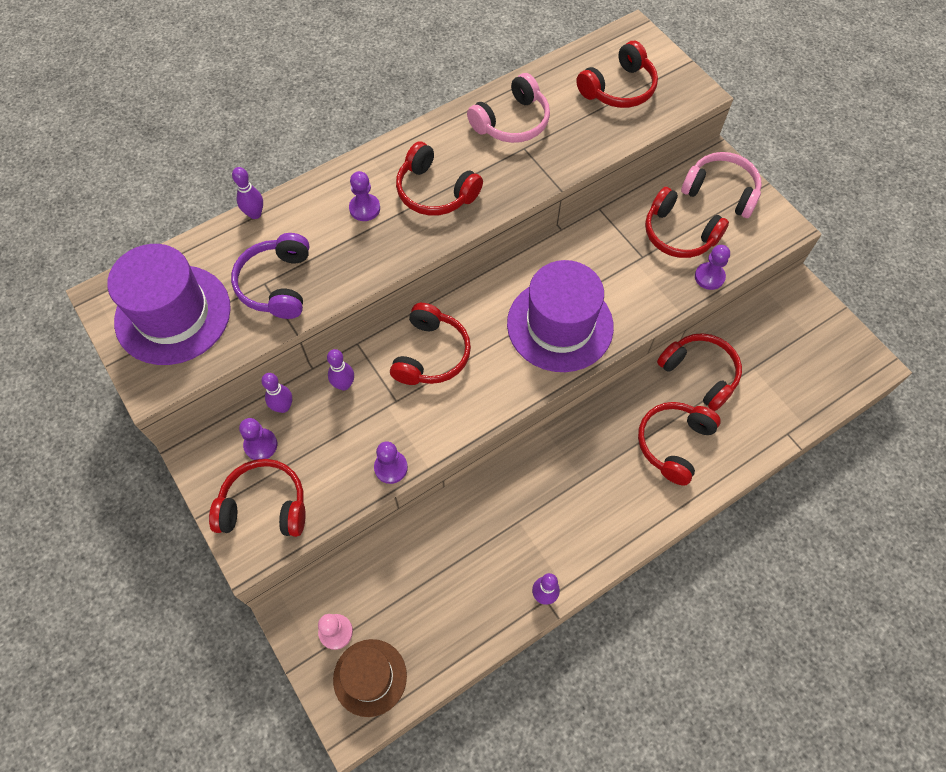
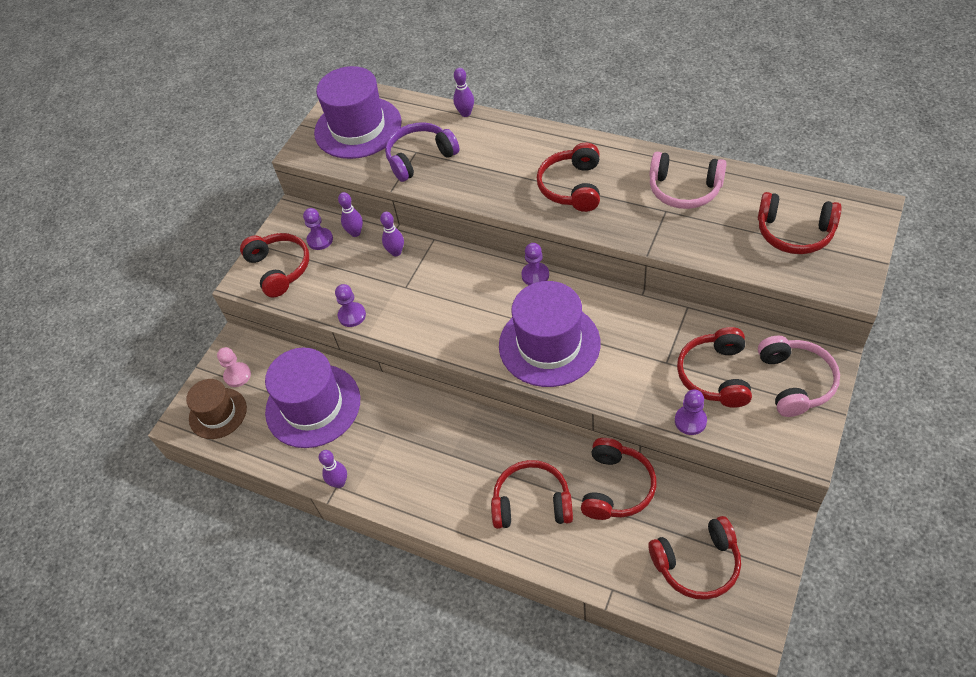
camera: 65 degrees right, 10 degrees down
purple pawn [349,171,380,221] -> purple pawn moved to [521,243,549,285]
red headphones [390,303,471,385] -> red headphones moved to [648,516,741,600]
none -> purple hat [265,348,360,448]

